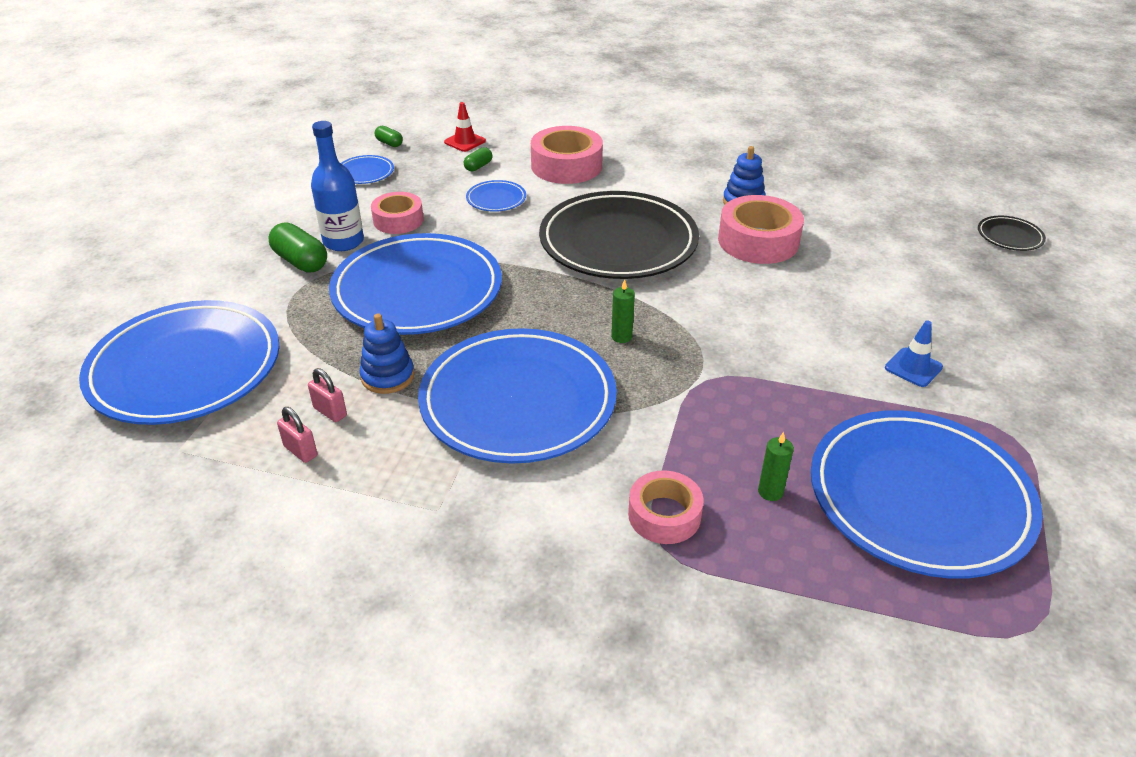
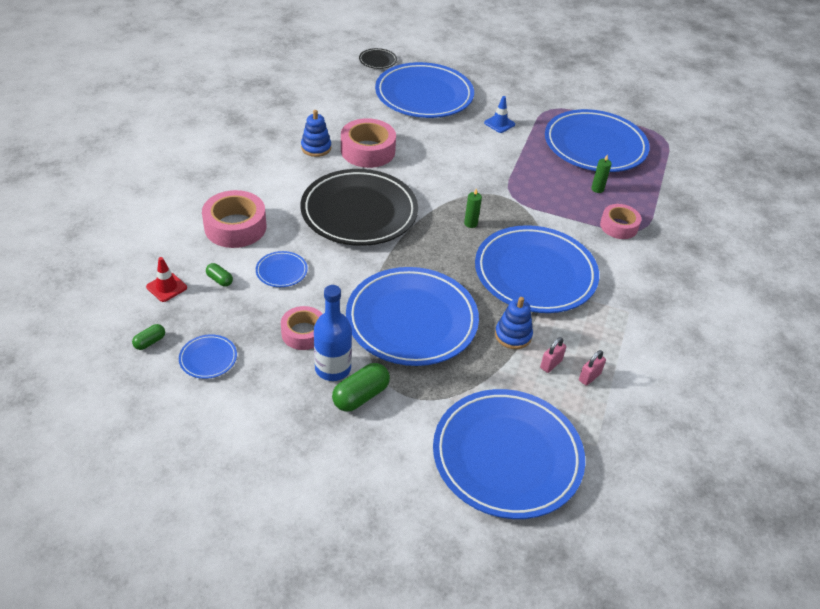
camera: 90 degrees left, 5 degrees up
none -> blue plate [375,62,474,118]

